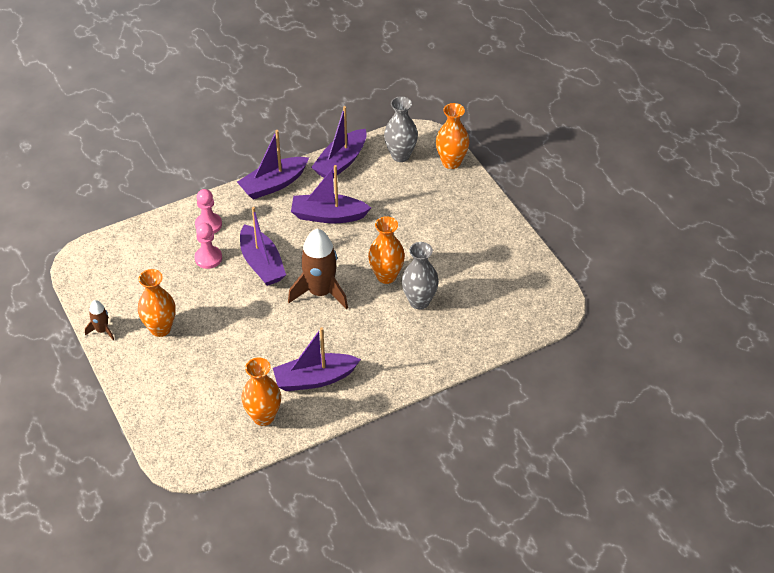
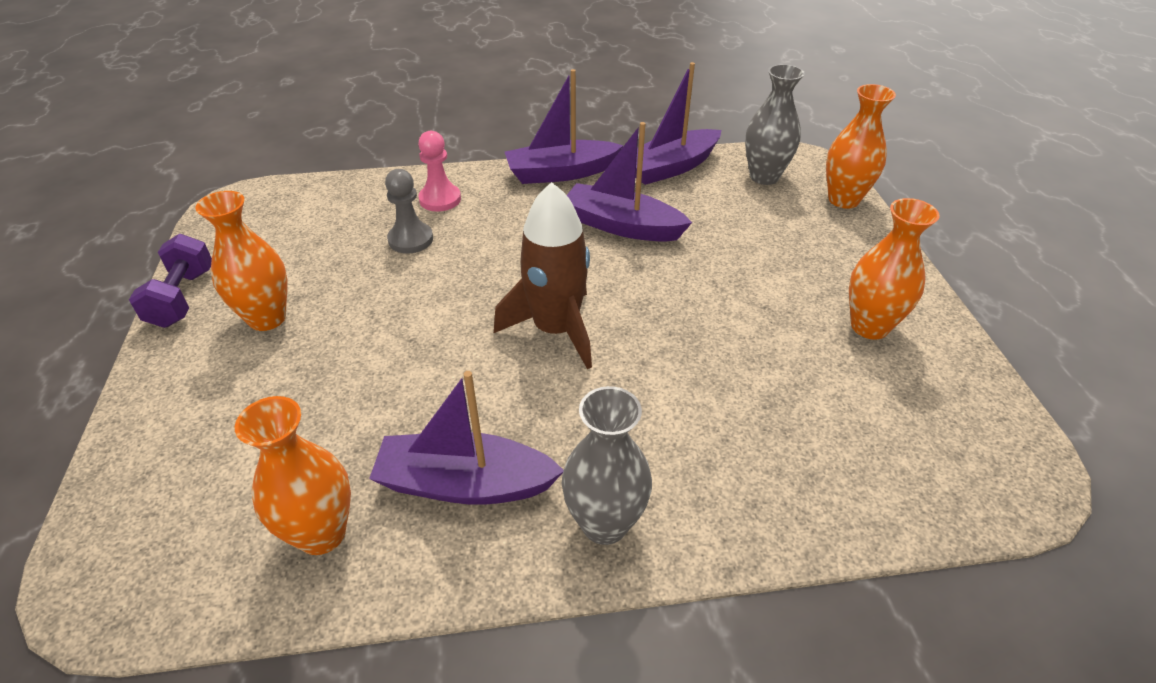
camera: 20 degrees right, 5 degrees down
brown rocket [85,300,114,340] -> purple dumbbell [129,234,212,328]
pink pawn [194,223,222,269] -> grey pawn [385,169,433,254]
purple boat [240,207,286,286] -> none
orange vase [368,216,405,284] -> orange vase moved to [849,198,940,340]
grey vase [402,242,439,309] -> grey vase moved to [562,386,652,545]

